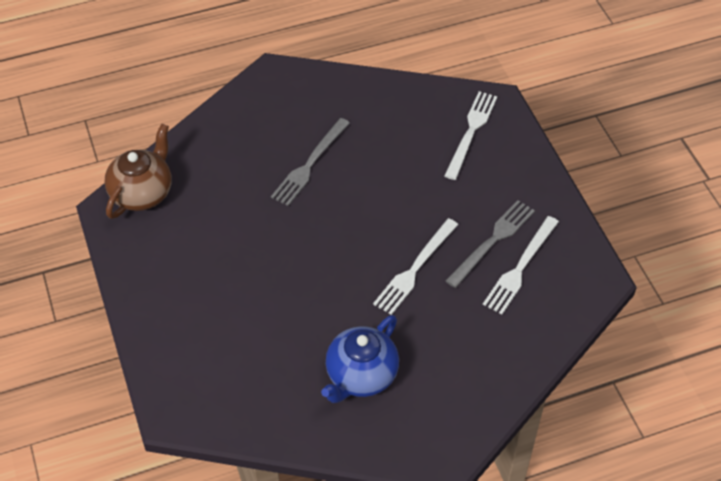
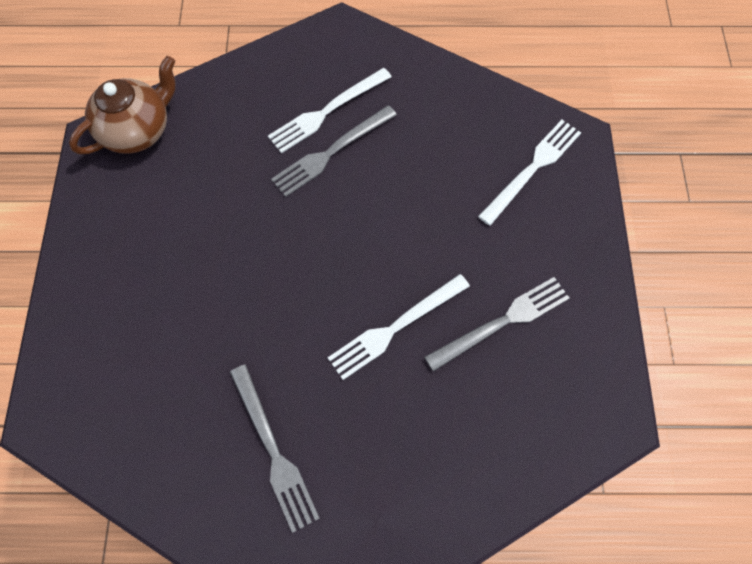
camera: 20 degrees right, 15 degrees up
blue teapot [321,315,399,403] -> grey fork [230,364,320,533]
white fork [483,216,559,314] -> white fork moved to [268,68,391,153]

